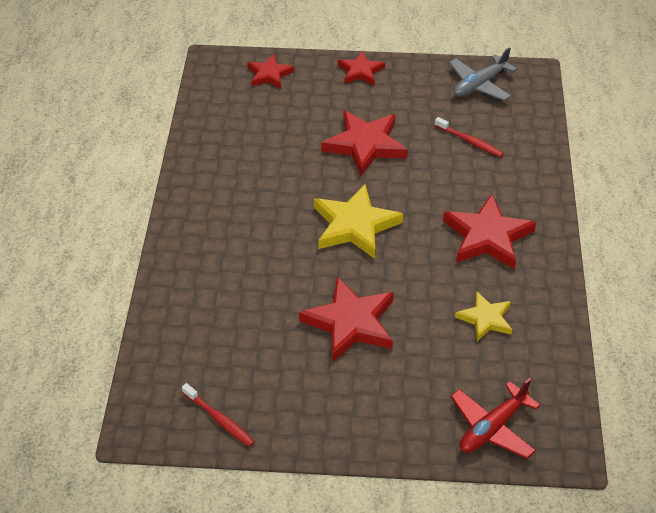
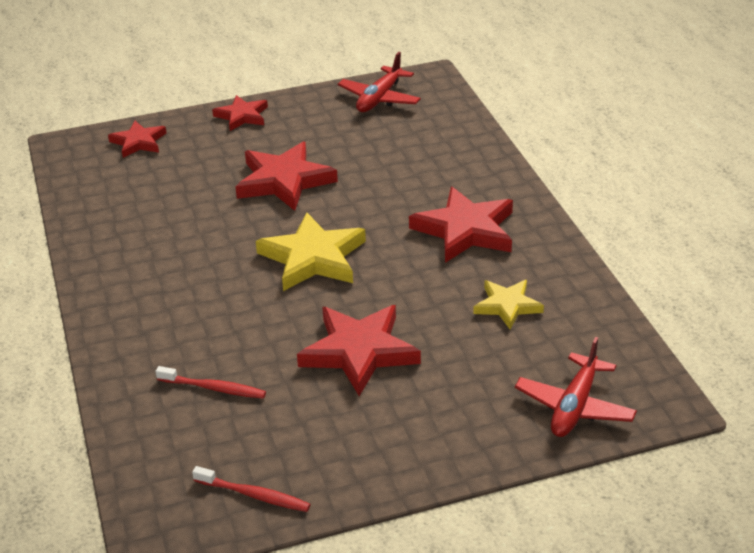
camera: 20 degrees left, 10 degrees down
red toothbrush [435,117,504,157] -> red toothbrush moved to [155,366,266,399]
grey plane [449,47,517,101] -> red plane [338,52,421,112]

